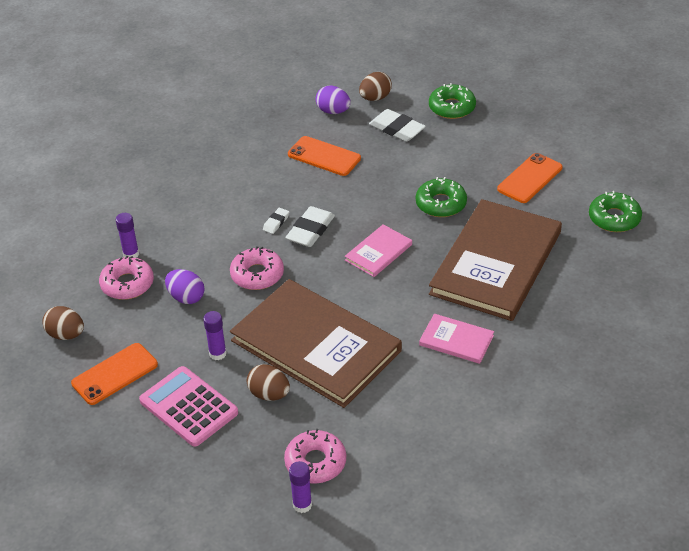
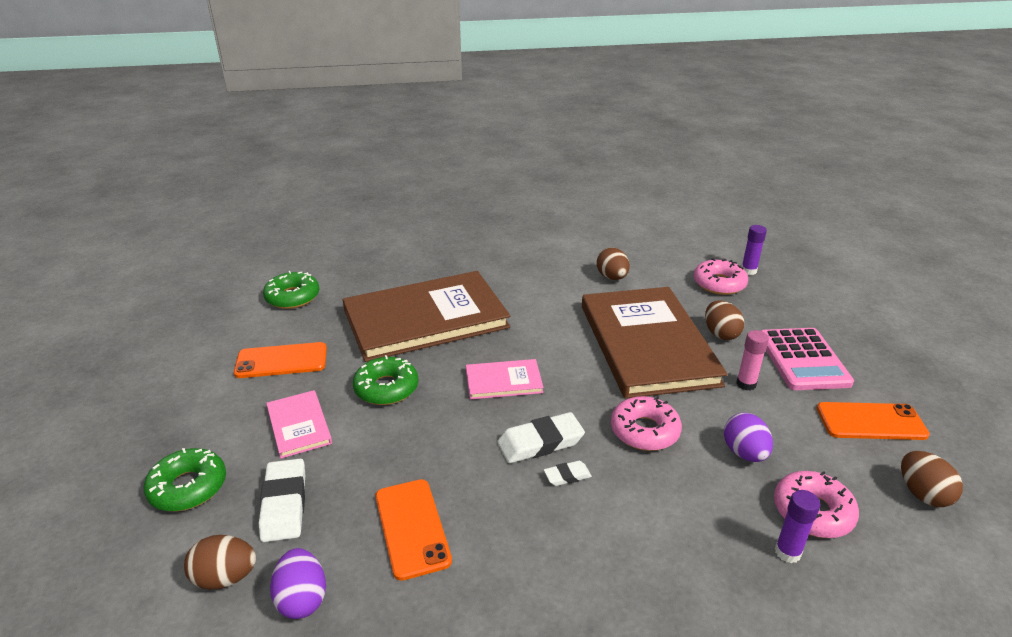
camera: 140 degrees left, 10 degrees down
purple glue stick [203,311,227,360] -> pink glue stick [736,330,769,391]
pink book [419,314,494,364] -> pink book moved to [266,390,332,459]
none -> brown egg [596,247,630,280]

